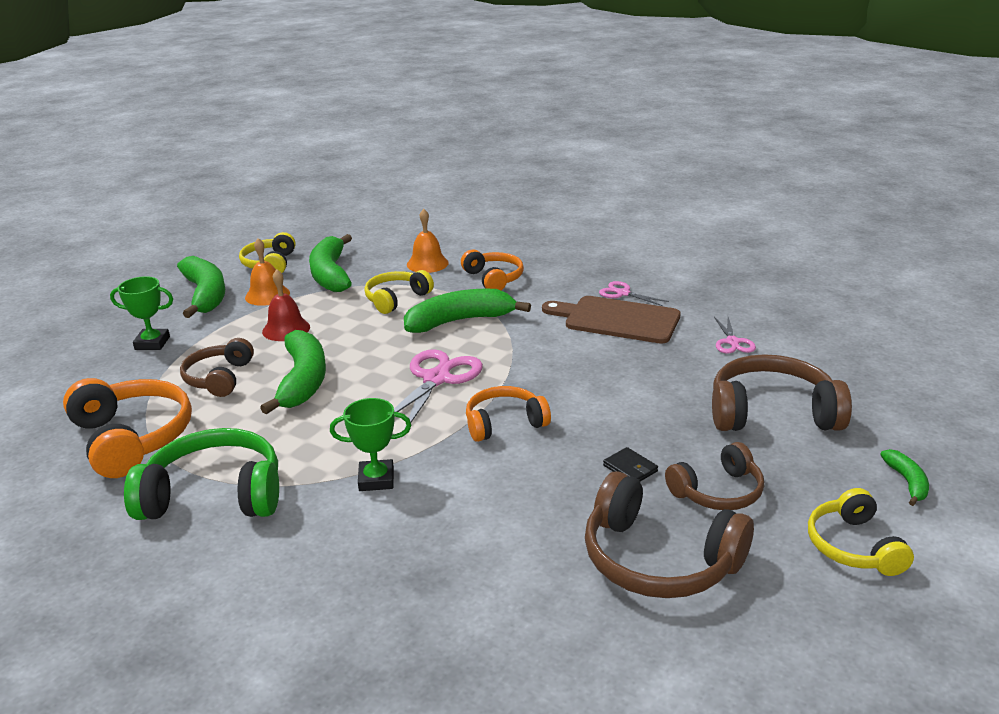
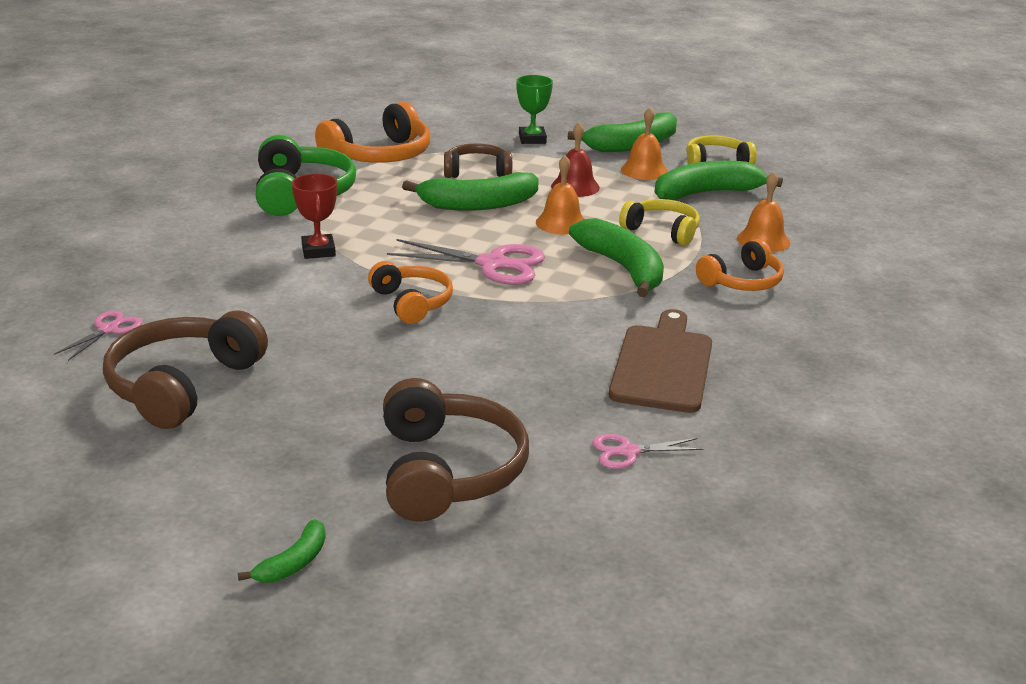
camera: 80 degrees right, 0 degrees up
green trophy [330,398,411,491] -> red trophy [292,174,337,259]
pink scissors [599,281,669,306] -> pink scissors moved to [54,311,142,361]
black wallet [603,447,658,482] -> none
brown headphones [665,442,764,510] -> none
yellow headphones [808,488,914,576] -> none
green banana [880,449,929,506] -> green banana turned 45 degrees counterclockwise [238,519,326,582]
none -> orange bell [536,155,584,235]

